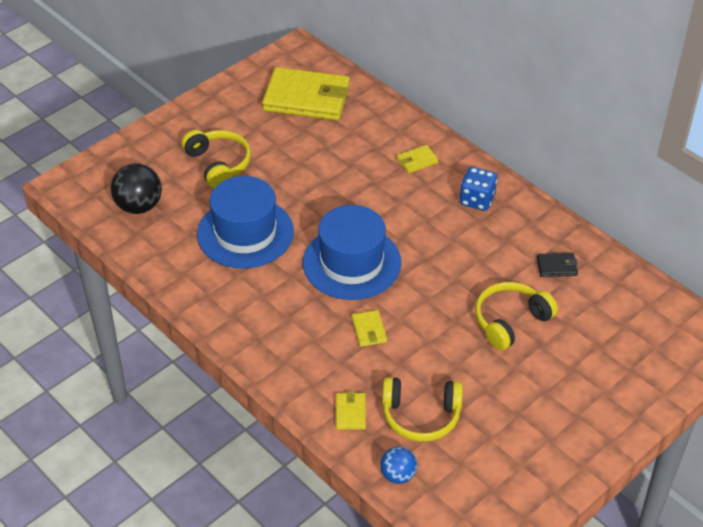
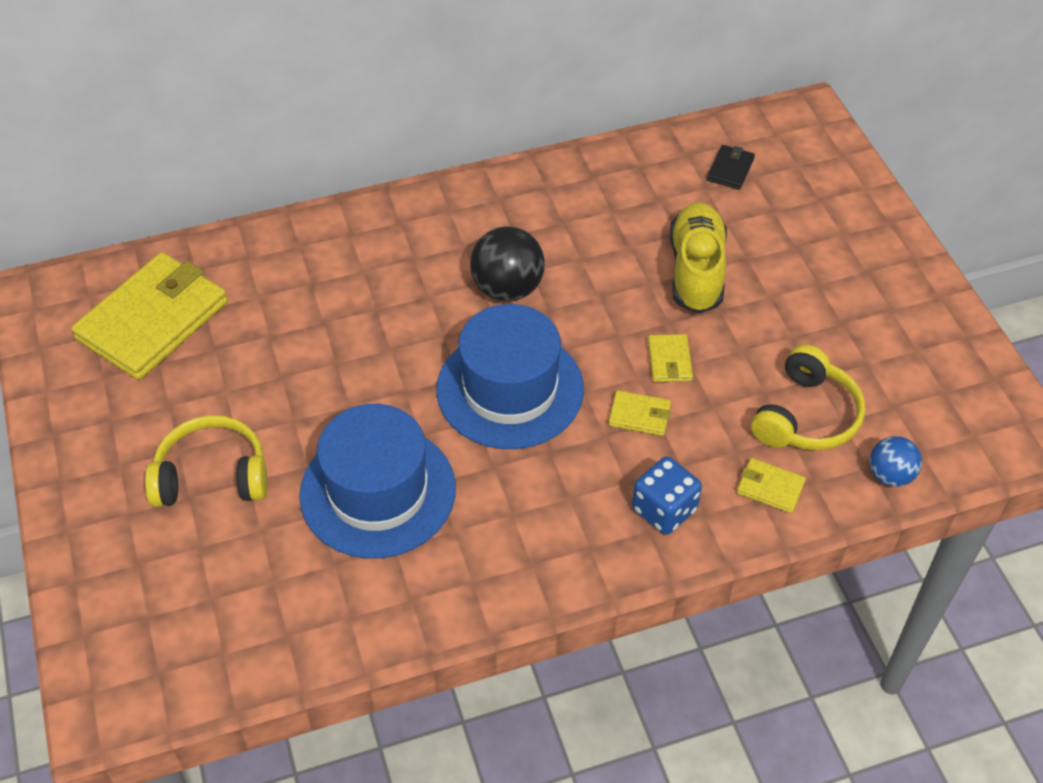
camera: 65 degrees left, 5 degrees up
black ball [111,163,162,214] -> black ball moved to [470,226,545,302]
yellow wallet [397,145,438,173] -> yellow wallet moved to [648,334,693,382]
blue dice [460,167,497,211] -> blue dice moved to [632,456,702,535]
yellow headphones [475,282,558,351] -> yellow shoe [670,202,727,314]
black wallet [537,253,578,277] -> black wallet moved to [707,145,755,190]

